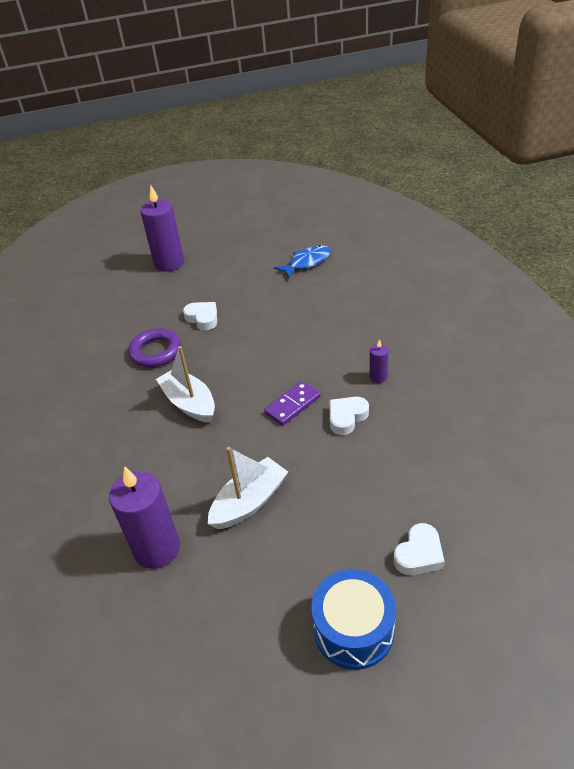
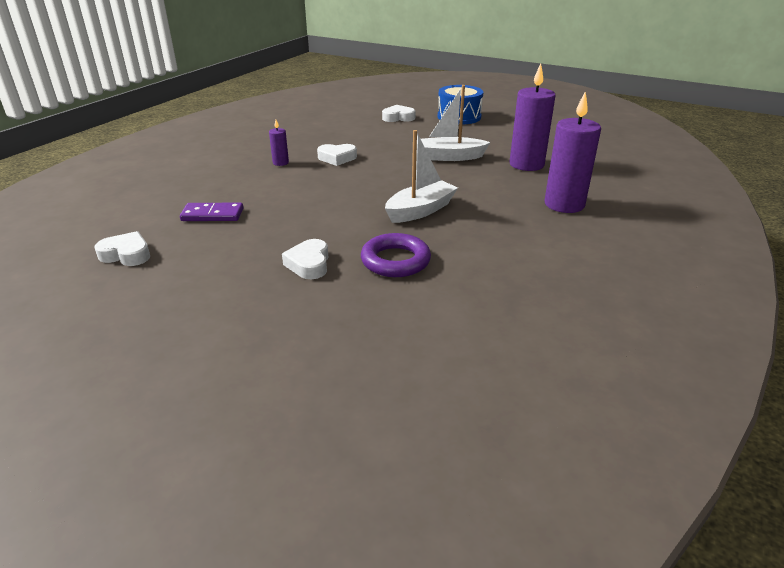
camera: 140 degrees left, 10 degrees down
purple candle [140,186,184,272] -> purple candle moved to [545,92,601,213]
white boat [156,346,215,423] -> white boat turned 135 degrees counterclockwise [385,130,458,223]
purple domino [264,381,321,426] -> purple domino moved to [180,203,243,221]
blue fish [274,245,331,279] -> white heart [95,231,150,266]

